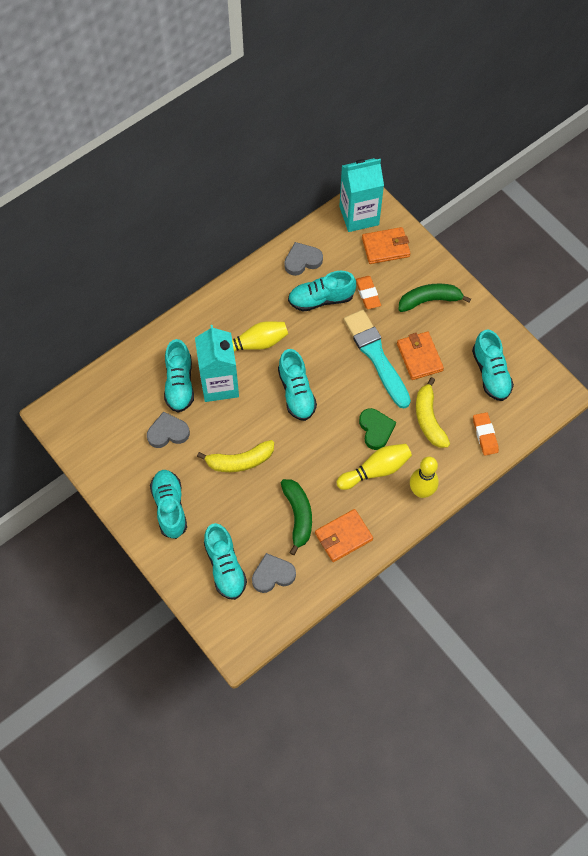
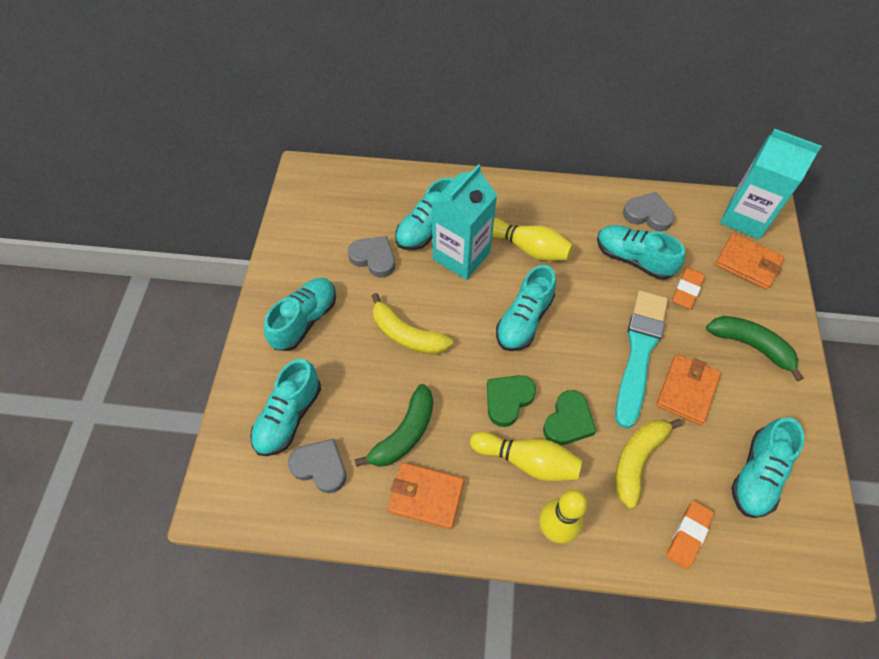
camera: 45 degrees right, 5 degrees down
none -> green heart [487,375,536,427]

